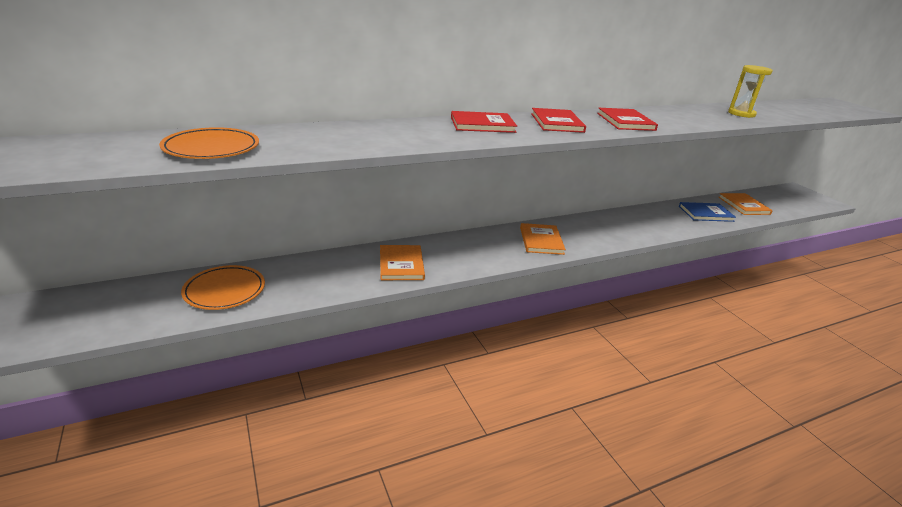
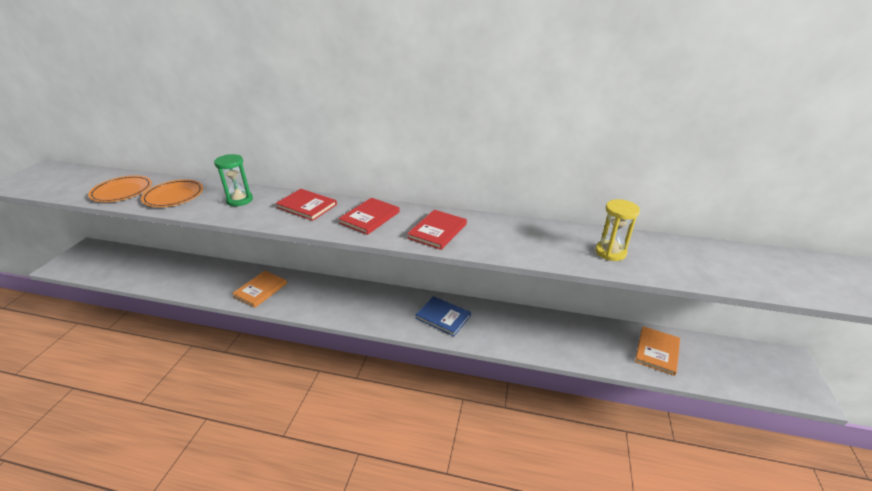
camera: 40 degrees right, 5 degrees up
orange plate [181,265,265,310] -> orange plate moved to [141,180,203,207]
orange book [520,223,566,255] -> none
blue book [679,202,736,222] -> blue book moved to [415,296,471,336]
none -> green hourglass [214,154,253,206]

